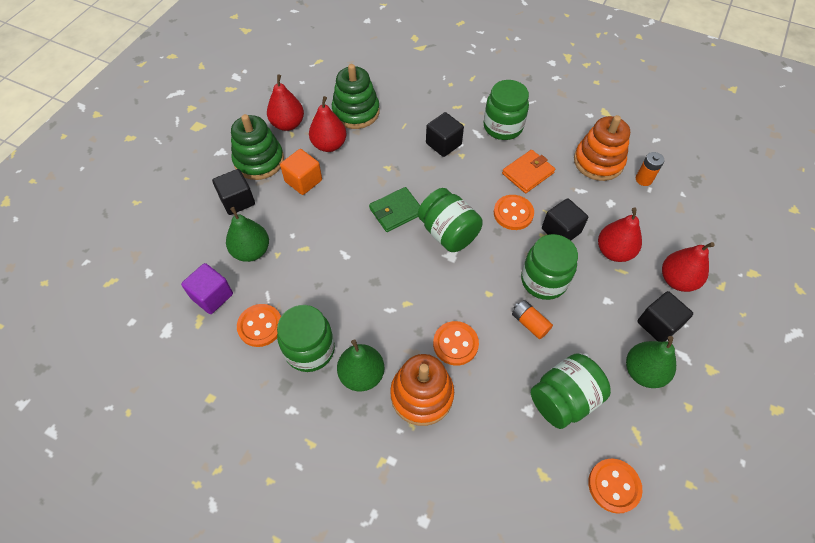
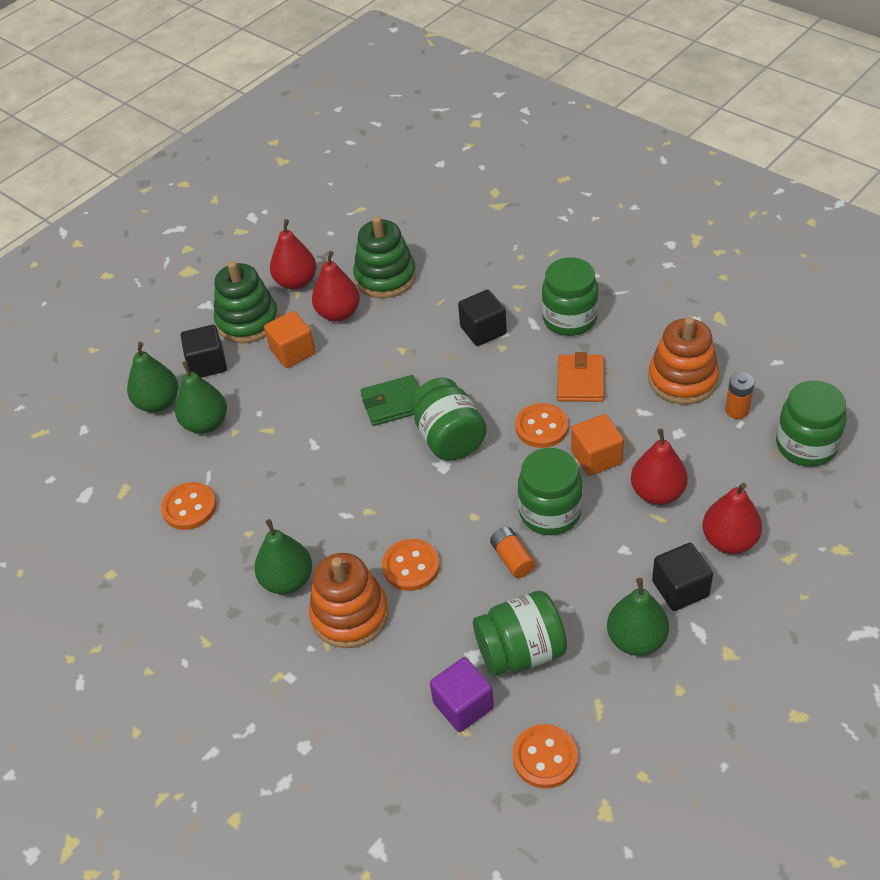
camera: 20 degrees right, 10 degrees down
purple cube [181,263,233,314] -> purple cube moved to [430,657,494,732]
green jar [277,305,335,372] -> green jar moved to [776,380,847,467]
orange wallet [502,150,555,193] -> orange wallet turned 60 degrees counterclockwise [557,352,604,402]
black cube [542,198,588,241] -> orange cube [571,414,624,476]
none -> green pear [127,342,178,413]

